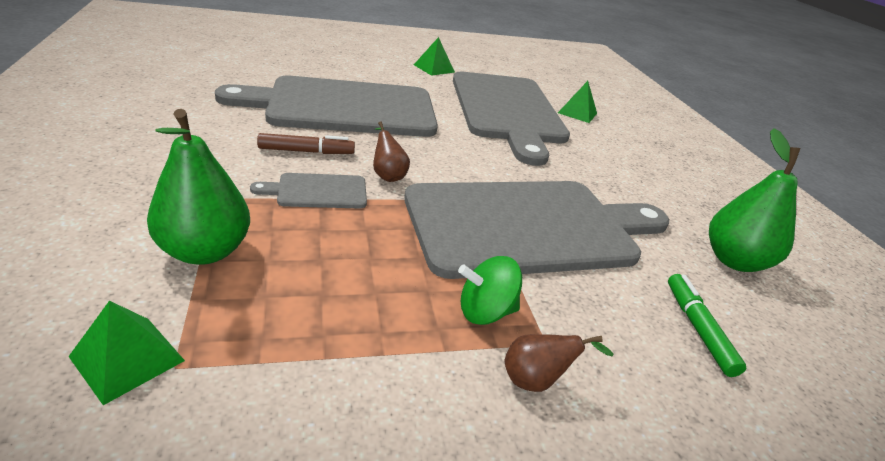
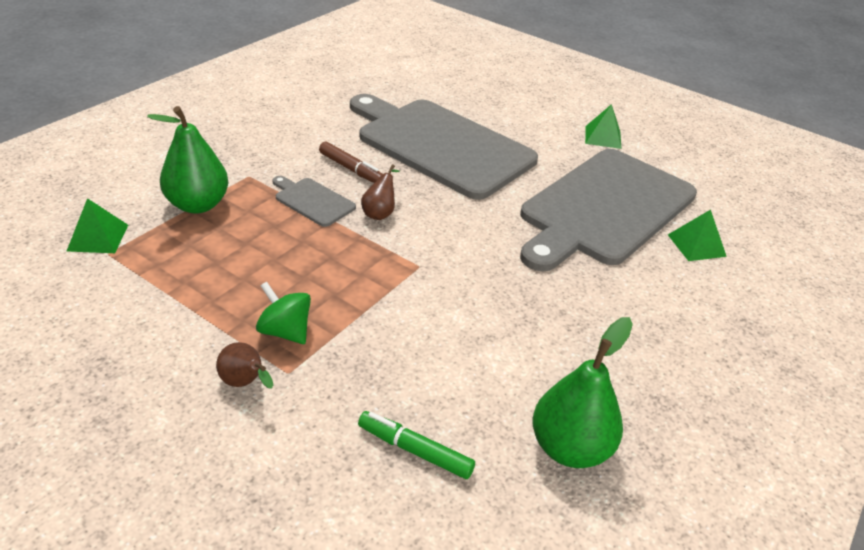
camera: 50 degrees right, 5 degrees up
grey cutting board [404,181,669,279] -> none
green marker [668,274,746,377] -> green marker turned 105 degrees counterclockwise [358,411,475,479]

